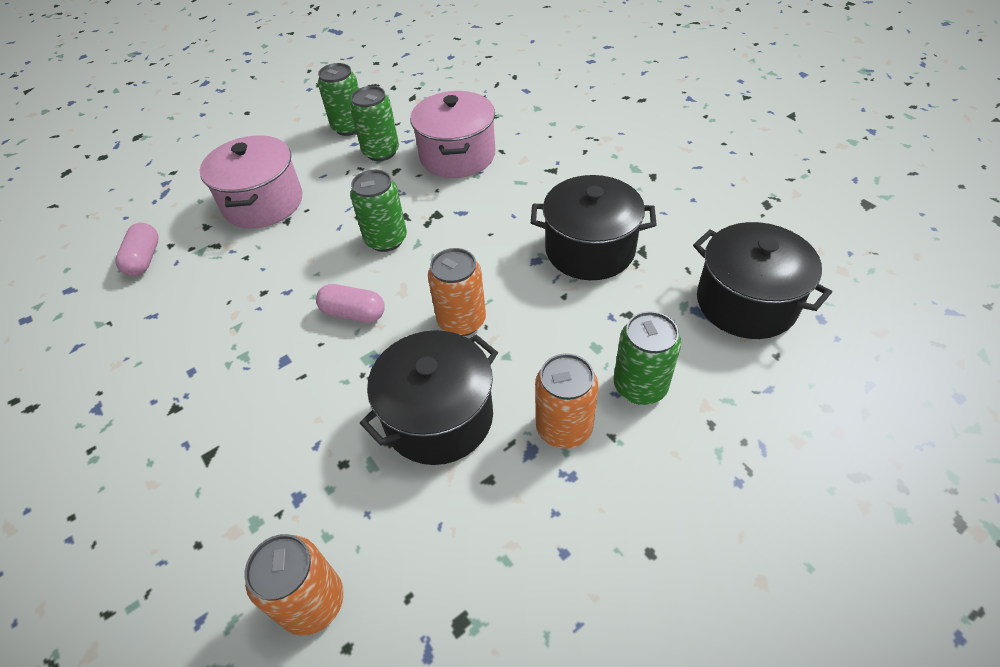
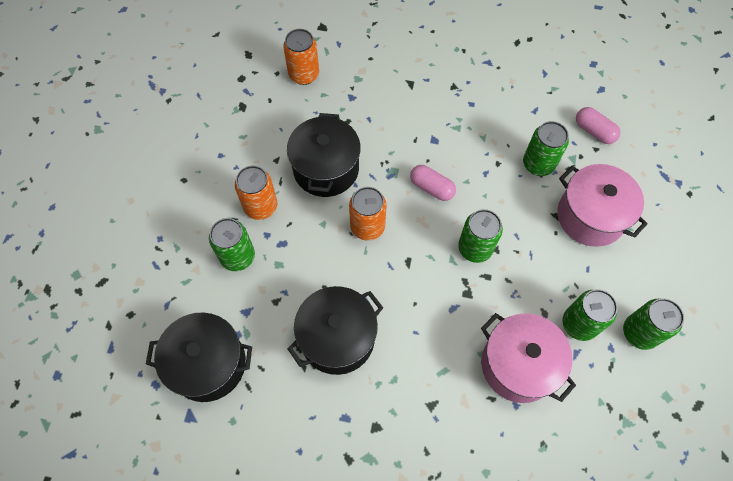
camera: 135 degrees right, 15 degrees up
pink capsule [316,284,385,323] -> pink capsule turned 60 degrees clockwise [410,165,456,201]
none -> green can [523,121,569,176]

